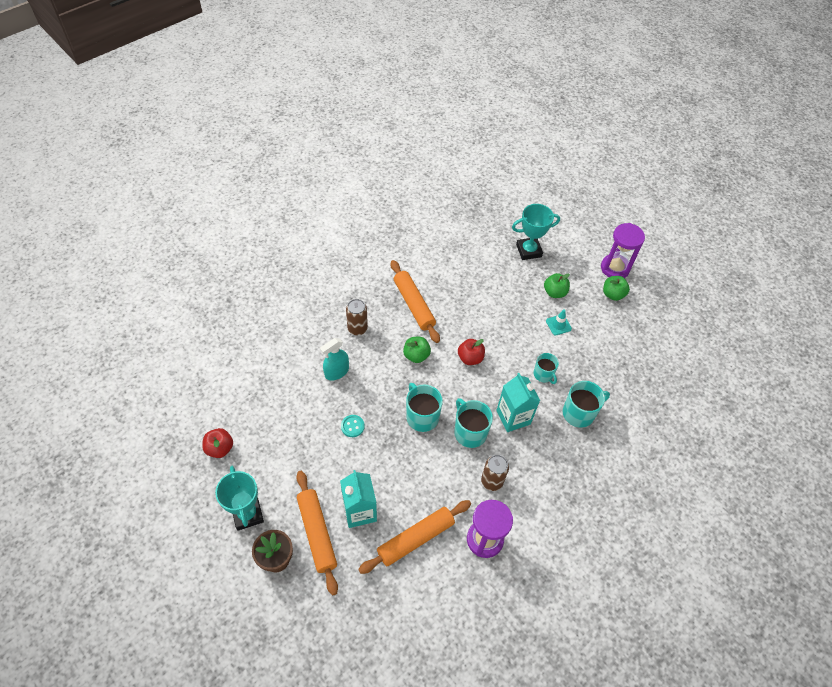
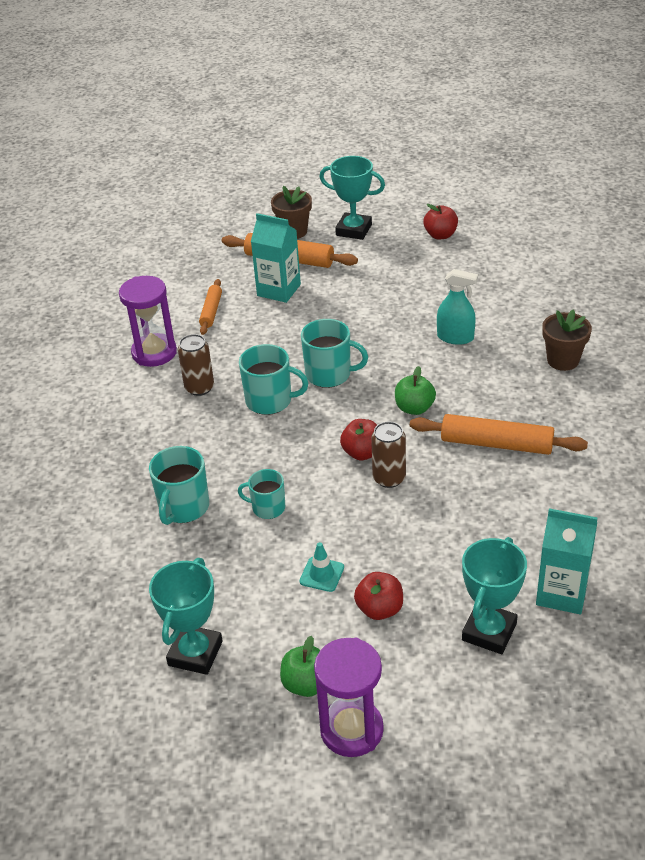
camera: 135 degrees right, 15 degrees down
turquoise spray bottle [320,338,349,381] -> turquoise spray bottle turned 105 degrees clockwise [437,269,478,345]
turquoise button [341,415,365,437] -> none
brown can [346,299,368,335] -> brown can moved to [371,421,406,488]
orange rolling pin [358,500,471,574] -> orange rolling pin [199,279,222,335], size x0.59
turquoise carton [496,373,540,432] -> turquoise carton moved to [536,508,598,614]
green apple [544,273,570,298] -> red apple [354,572,403,620]
none -> turquoise trophy [149,558,223,675]
none -> brown flower pot [542,309,592,371]

